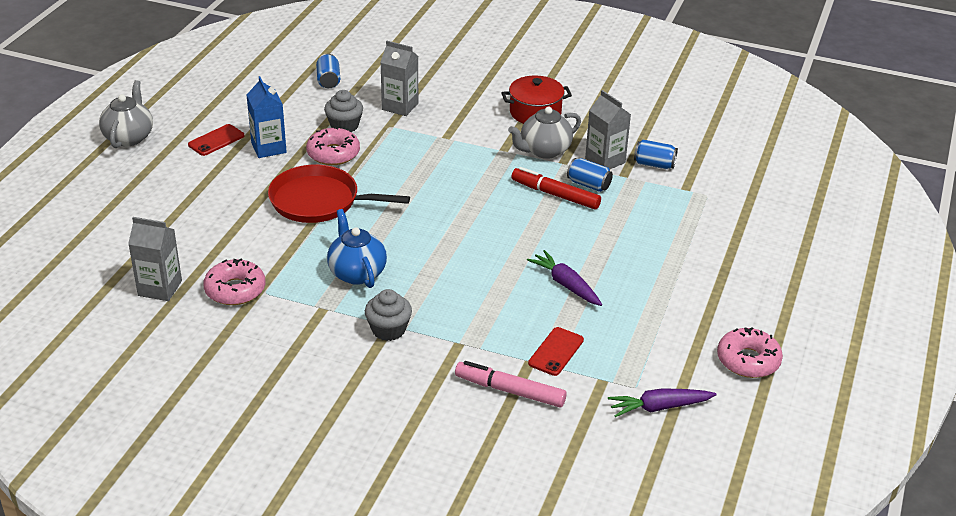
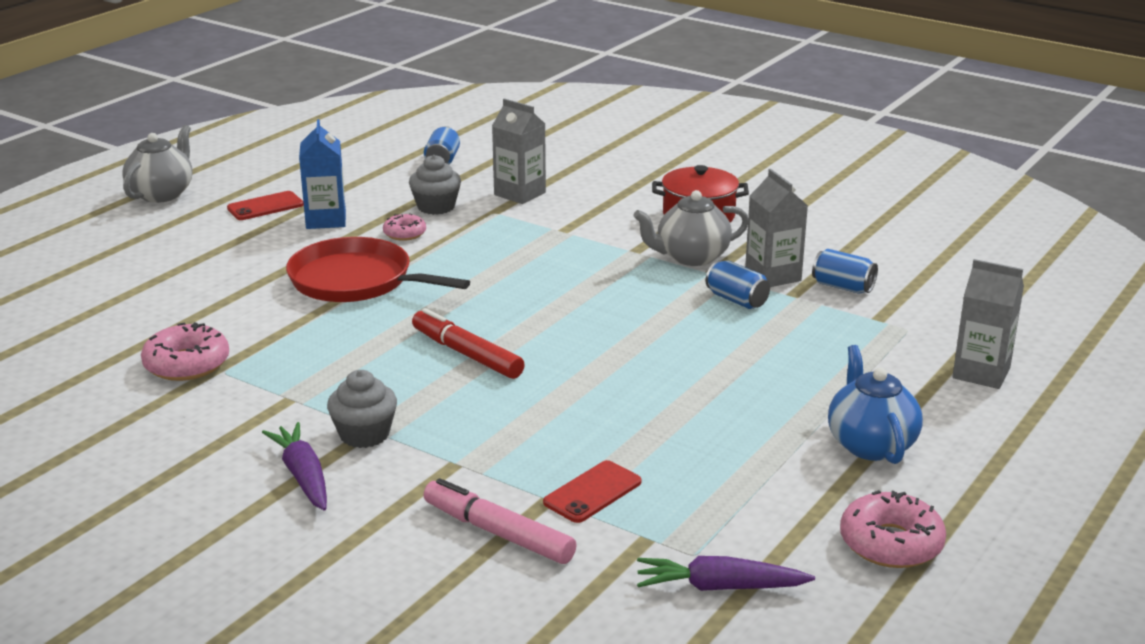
camera: 15 degrees right, 10 degrees down
grey carton [128,217,182,301] -> grey carton moved to [952,259,1024,389]
pink donut [306,127,360,165] -> pink donut [383,213,426,241], size x0.60
blue teapot [327,209,387,288] -> blue teapot moved to [828,345,923,464]
red marker [511,167,601,209] -> red marker moved to [412,308,525,379]
purple carrot [527,250,602,306] -> purple carrot moved to [262,422,327,510]

